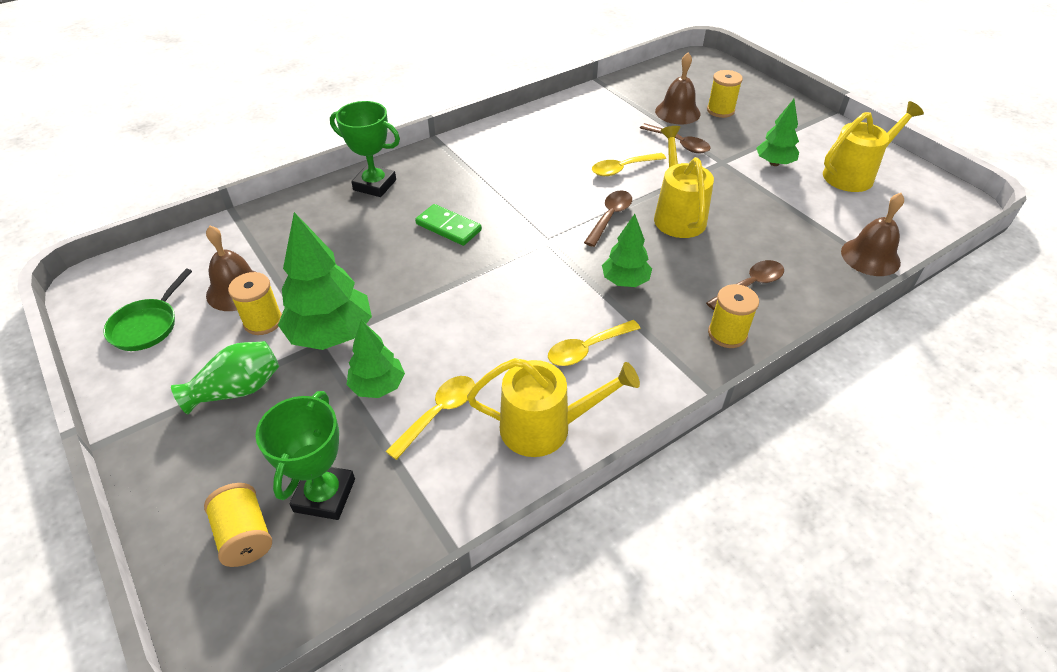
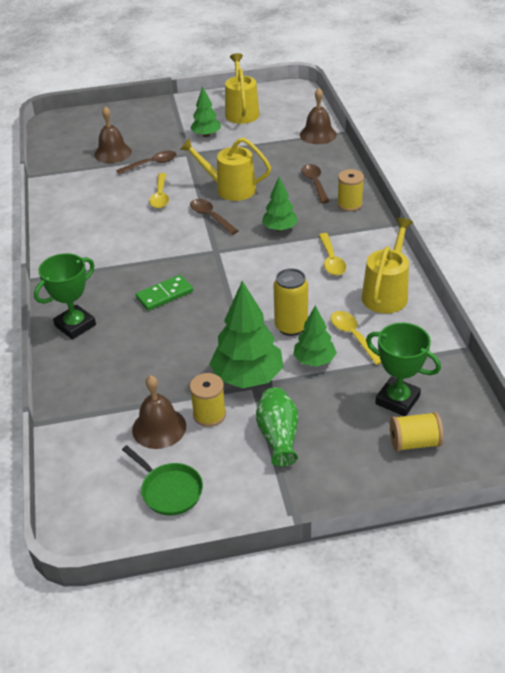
camera: 65 degrees left, 5 degrees down
yellow spool [707,70,743,118] -> none
none -> yellow can [274,268,308,336]

